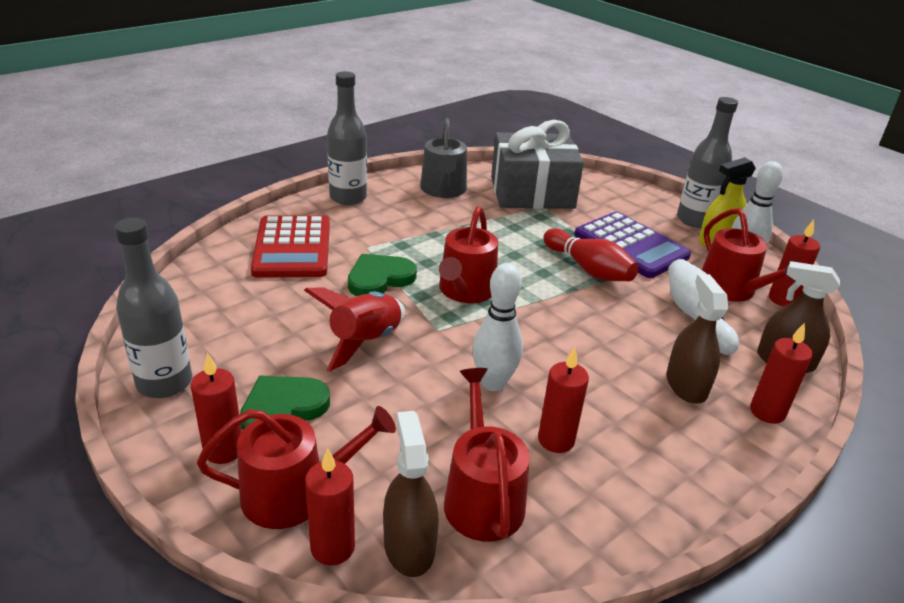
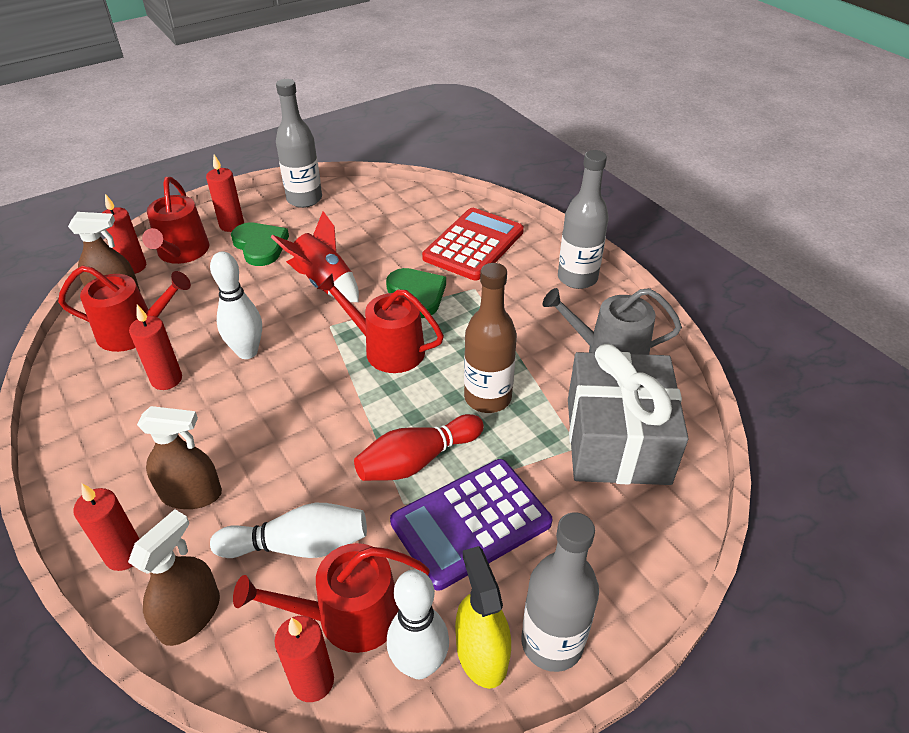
camera: 100 degrees right, 10 degrees up
red calculator [251,215,330,278] -> red calculator turned 120 degrees clockwise [422,208,524,280]
none -> brown bottle [464,263,517,413]

